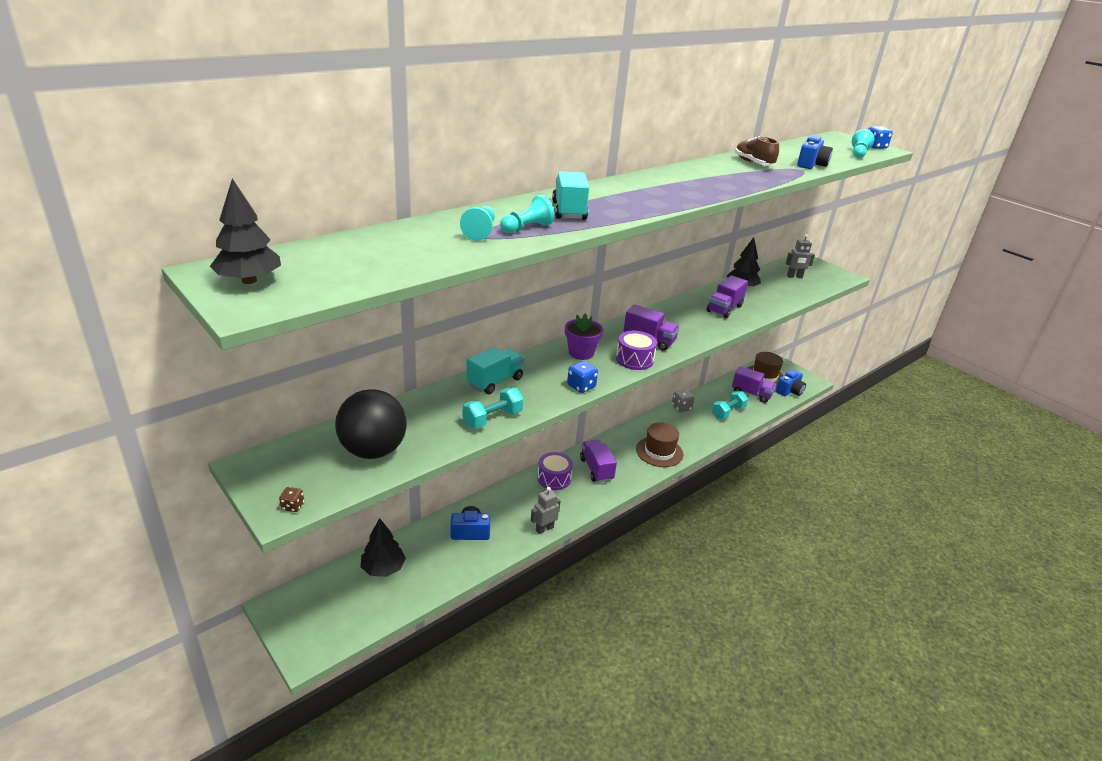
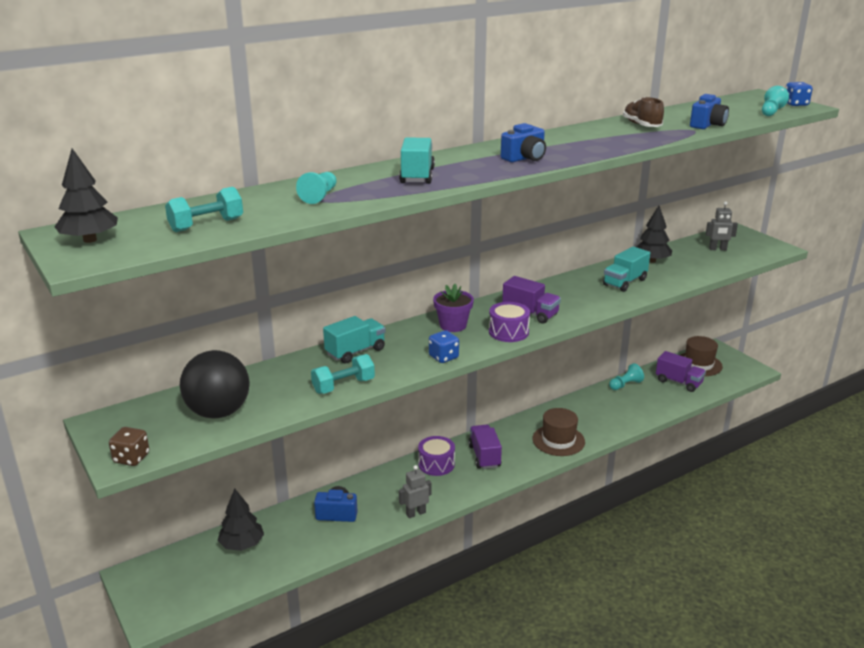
camera: 10 degrees right, 5 degrees down
brown dice [279,487,304,512] -> brown dice [109,427,150,466], size x1.63
turquoise pawn [500,195,555,233] -> turquoise pawn moved to [609,363,644,390]
grey dice [672,390,694,412] -> none
purple truck [707,275,748,318] -> turquoise truck [603,246,650,292]
turquoise dumbbell [712,391,748,419] -> turquoise dumbbell moved to [165,187,243,232]
blue camera [776,370,806,396] -> blue camera moved to [501,123,546,162]

